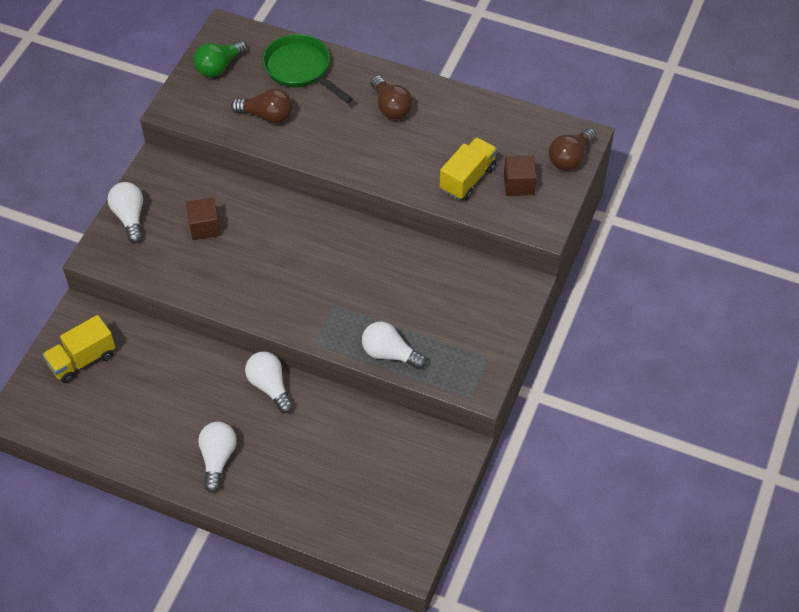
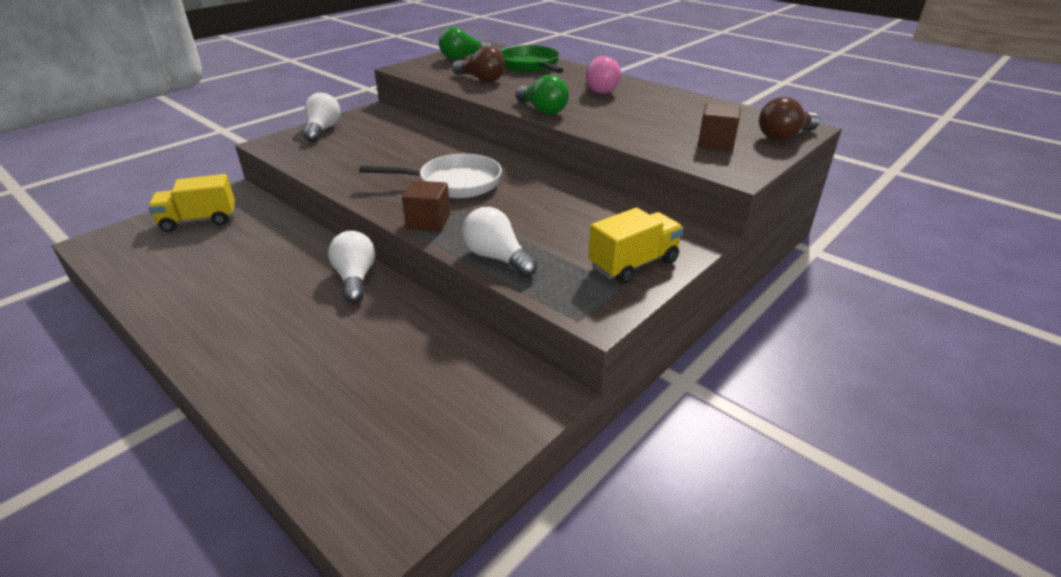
camera: 20 degrees right, 20 degrees down
brown cube [186,198,221,240] -> brown cube moved to [402,180,450,232]
white light bulb [198,422,237,493] -> none
brown light bulb [370,76,413,120] -> pink light bulb [586,56,621,94]
yellow truck [440,137,497,200] -> yellow truck moved to [588,208,684,284]
none -> white pan [359,154,502,198]
none -> green light bulb [515,75,569,115]

